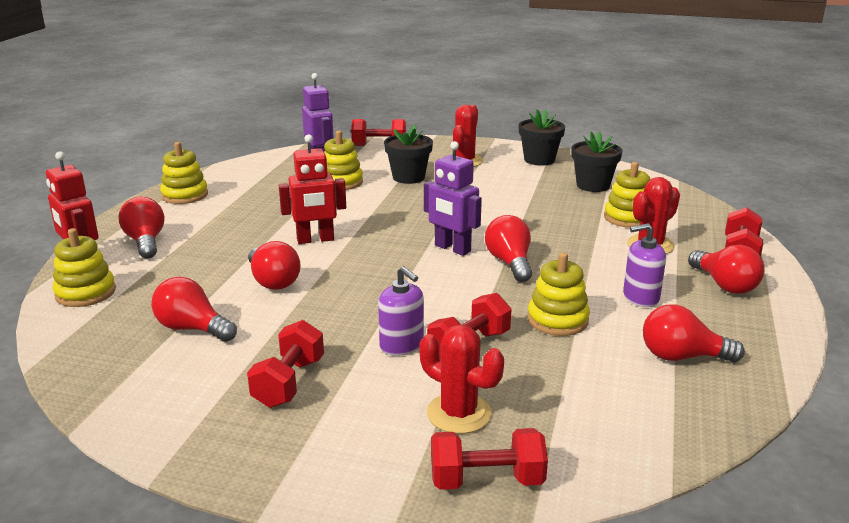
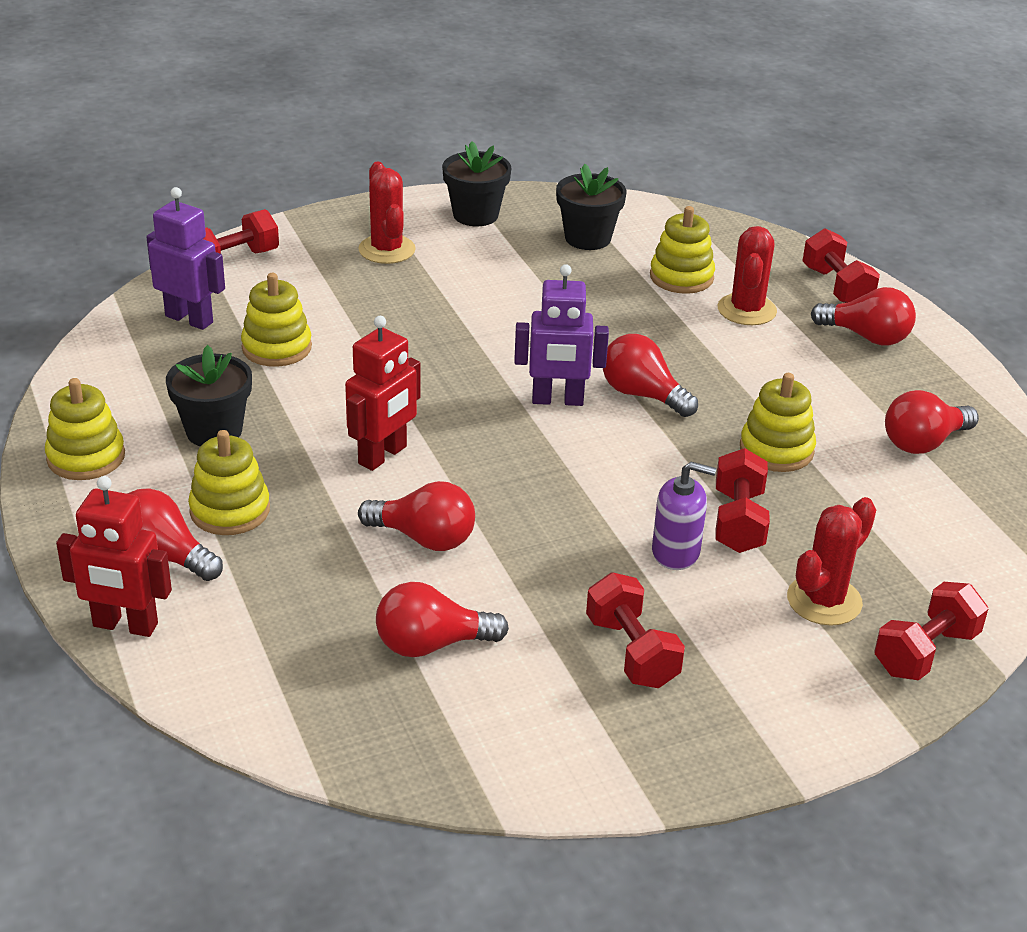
camera: 40 degrees left, 10 degrees up
yellow stacking toy [52,228,116,307] -> yellow stacking toy moved to [188,430,270,535]
black flower pot [384,125,433,184] -> black flower pot moved to [166,345,252,446]
red cactus [419,324,504,434] -> red cactus turned 45 degrees counterclockwise [787,497,876,626]
purple soap dispenser [623,223,666,307] -> none

